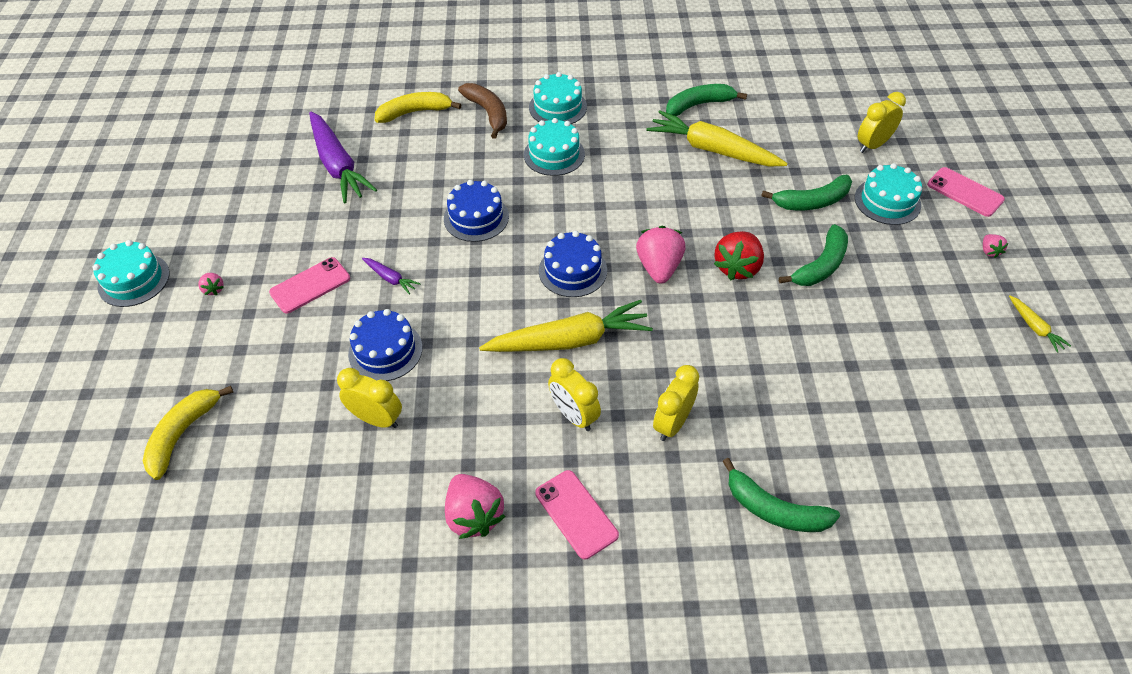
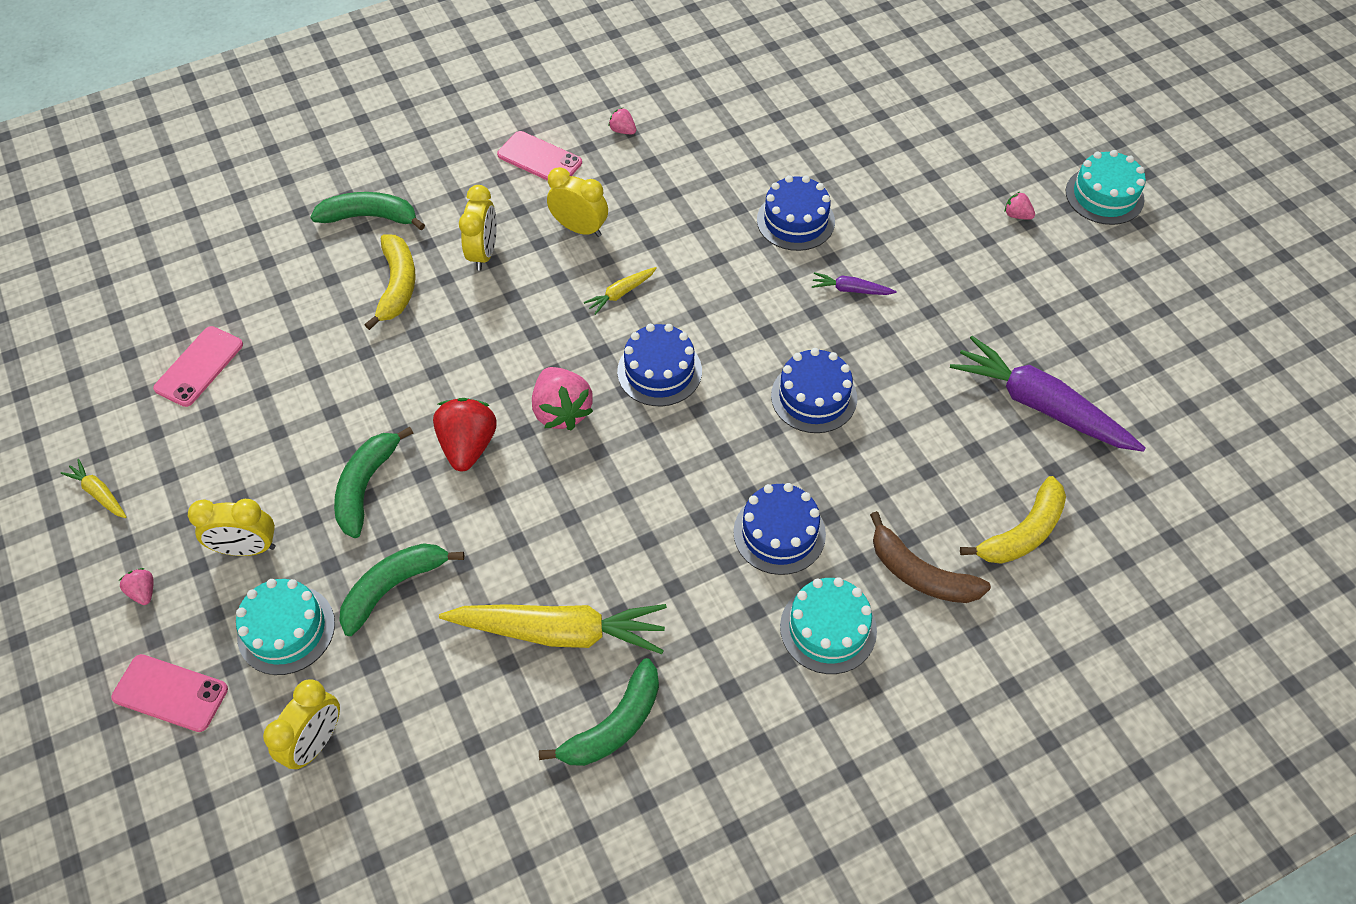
camera: 155 degrees right, 5 degrees up
yellow banana [143,386,233,480] -> yellow banana moved to [365,235,416,330]
pink phone [269,257,350,313] -> pink phone moved to [153,326,243,407]
yellow clock [337,368,402,428] -> yellow clock moved to [188,499,275,556]
pink strawberry [445,474,505,539] -> pink strawberry [608,108,636,134], size x0.48
yellow carrot [479,300,653,352] -> yellow carrot [584,267,657,315], size x0.44
turquoise cake [524,118,585,176] -> blue cake [733,483,826,575]

